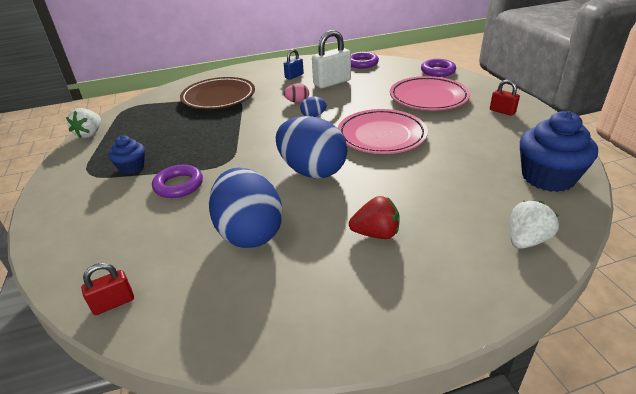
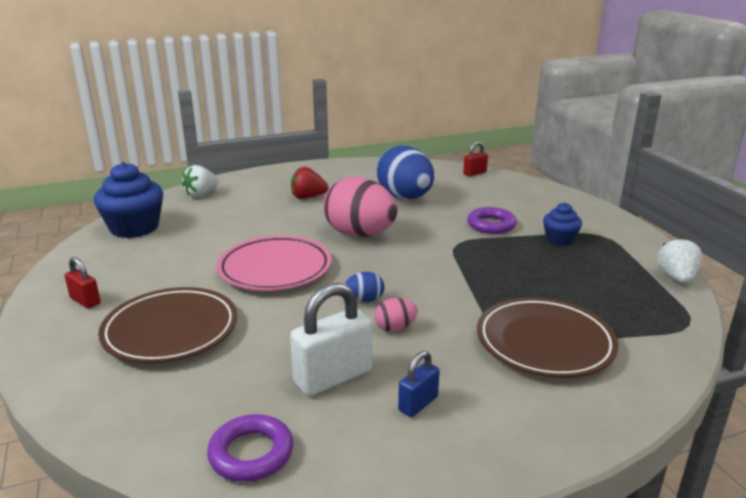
camera: 175 degrees right, 10 degrees down
blue egg [276,116,348,179] -> pink egg [323,177,397,237]
pink plate [390,76,470,110] -> brown plate [98,287,237,363]
purple ring [421,59,456,77] -> none

